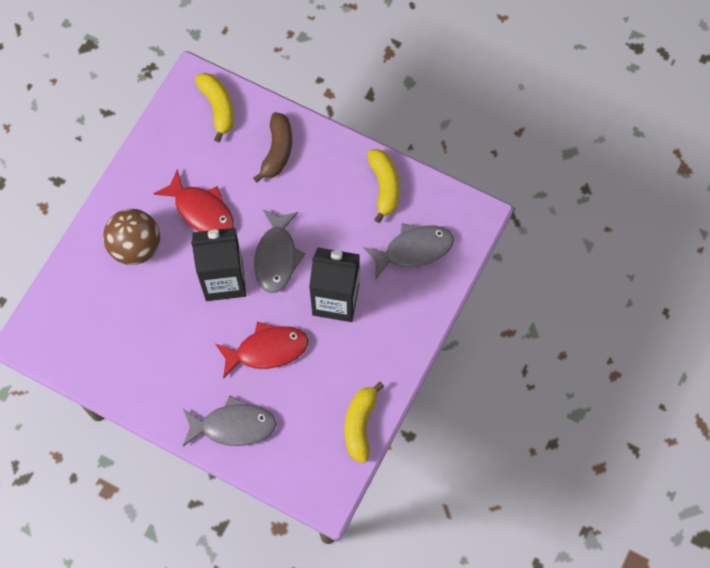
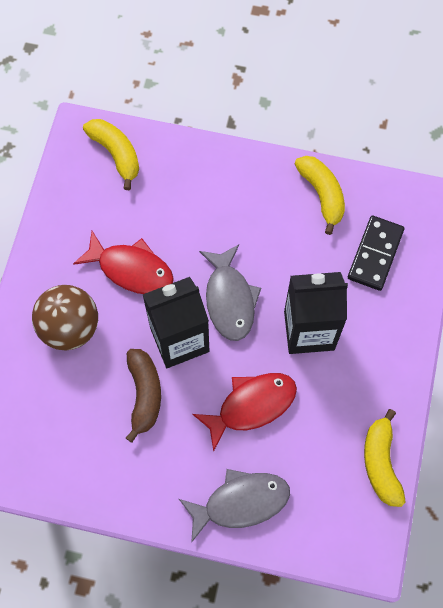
camera: 15 degrees left, 0 degrees up
brown banana [253,112,292,183] -> brown banana moved to [126,349,161,443]
grey fish [363,223,454,279] -> black domino [348,216,404,291]

